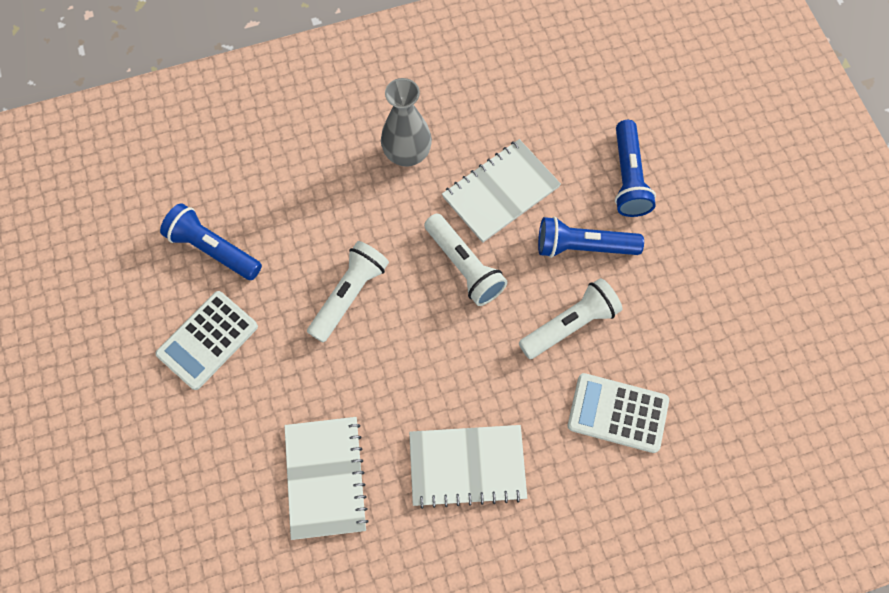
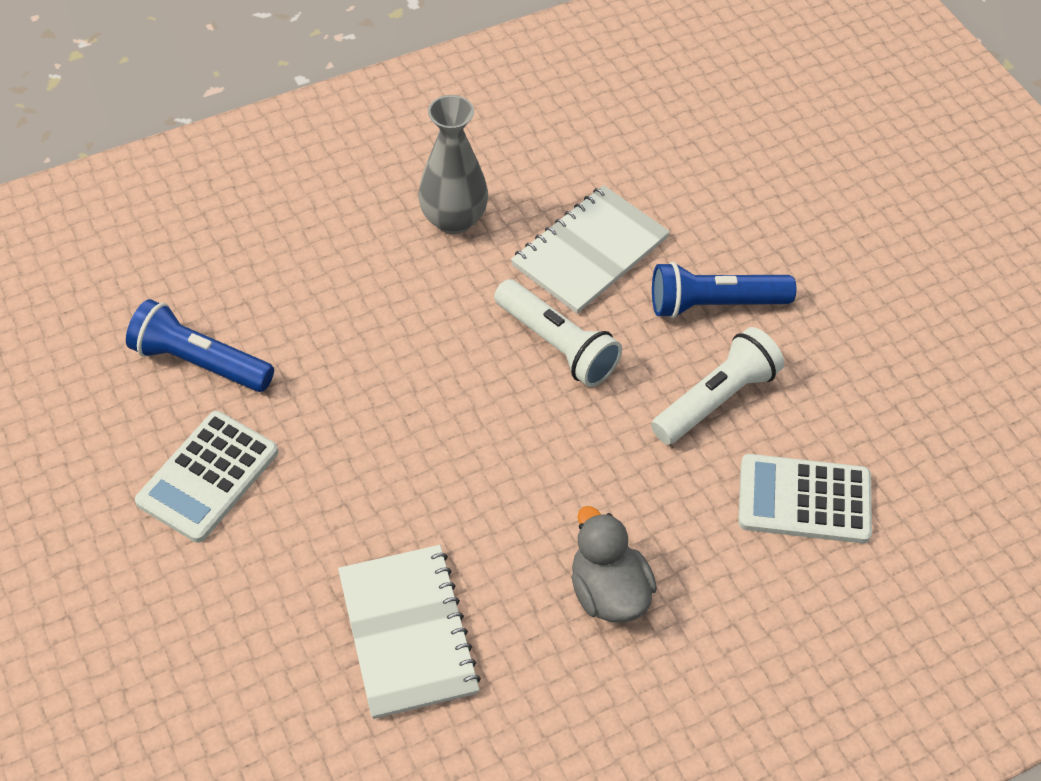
camera: 10 degrees left, 15 degrees down
white flashlight [307,241,389,342] -> none
white notebook [409,425,527,509] -> grey duck [571,506,657,622]
blue flashlight [615,120,656,217] -> none

